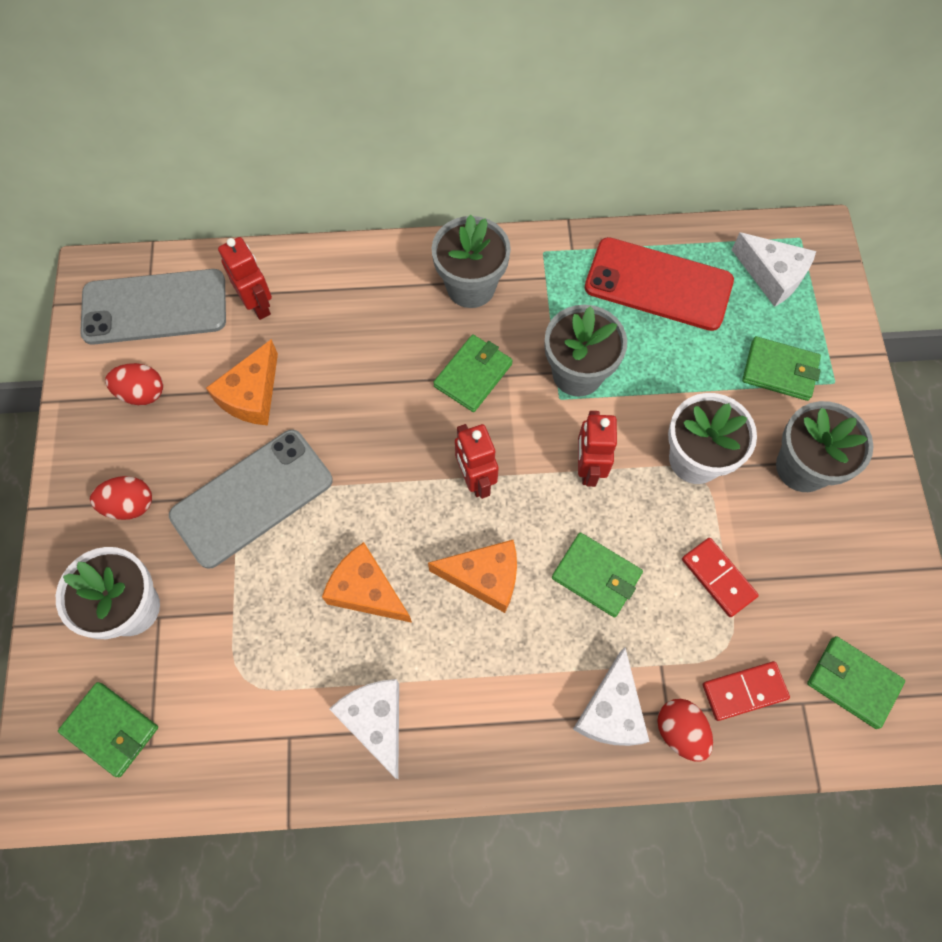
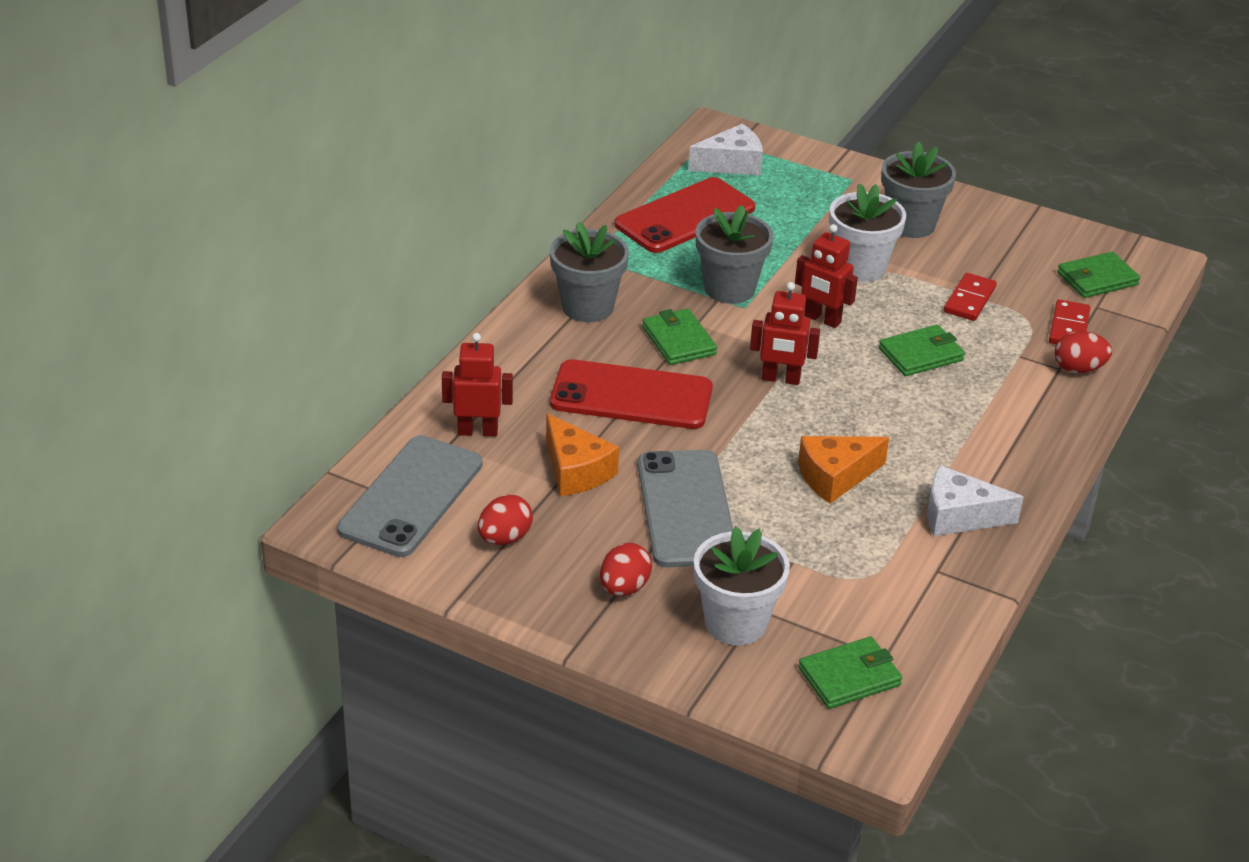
camera: 60 degrees left, 30 degrees down
orange cheese [428,540,517,613] -> none
white cheese [573,648,650,746] -> none
red domino [682,538,759,617] -> red domino turned 60 degrees counterclockwise [944,273,997,321]
green wallet [742,336,821,401] -> none
none -> red phone [550,359,713,429]

